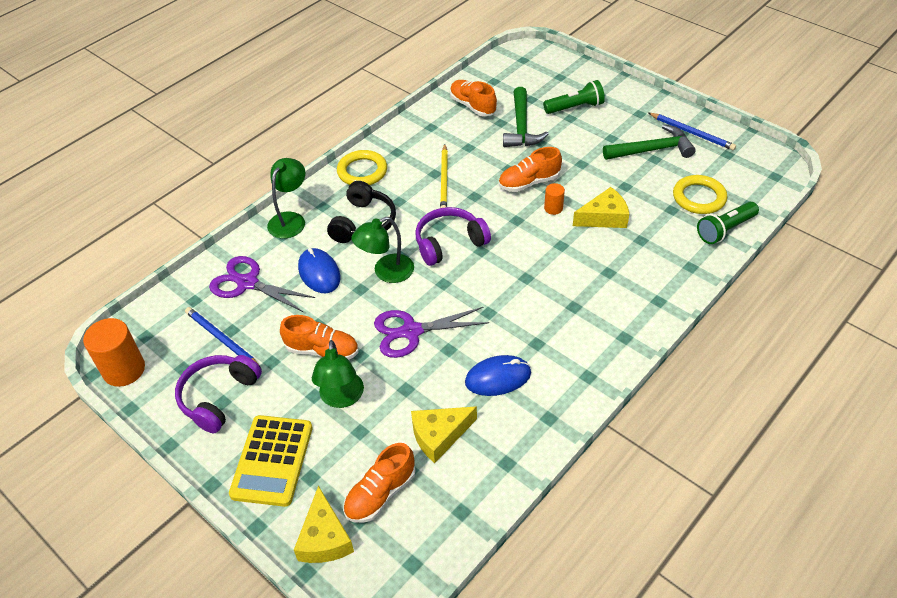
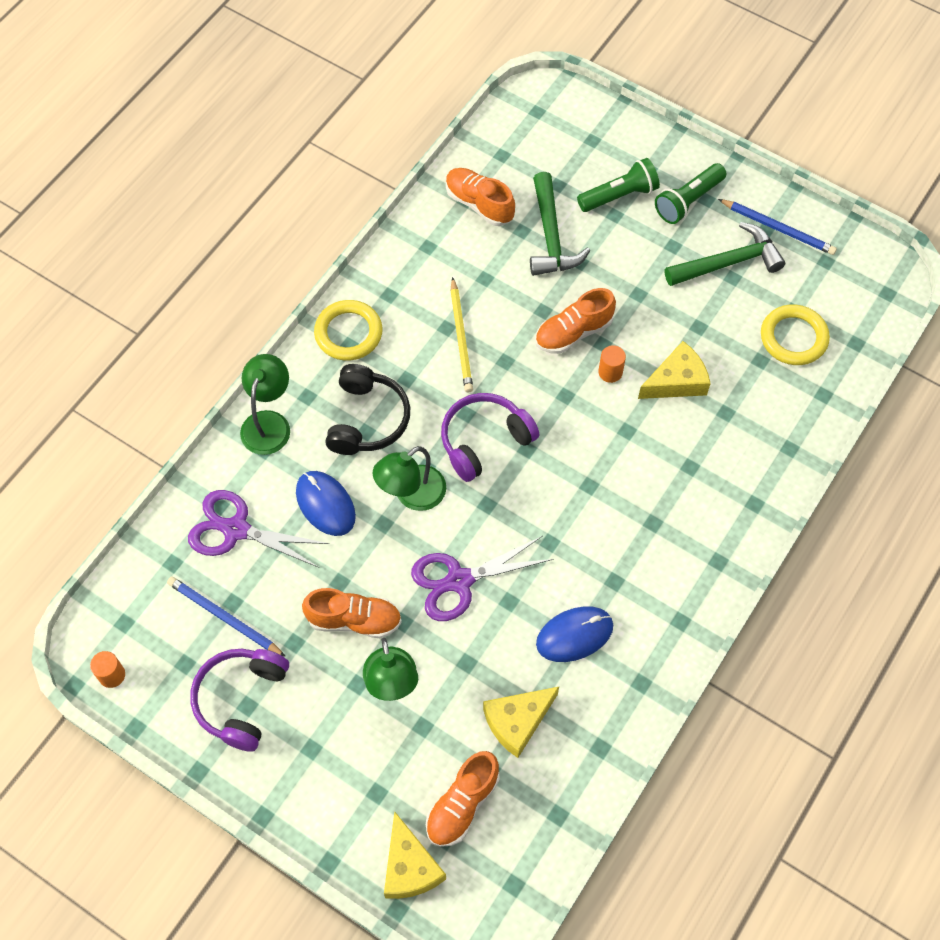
camera: 10 degrees left, 15 degrees up
orange cylinder [83,318,145,387] -> orange cylinder [90,651,125,688], size x0.51
yellow calculator [229,415,313,507] -> none
green flashlight [697,202,759,244] -> green flashlight moved to [655,163,726,224]

